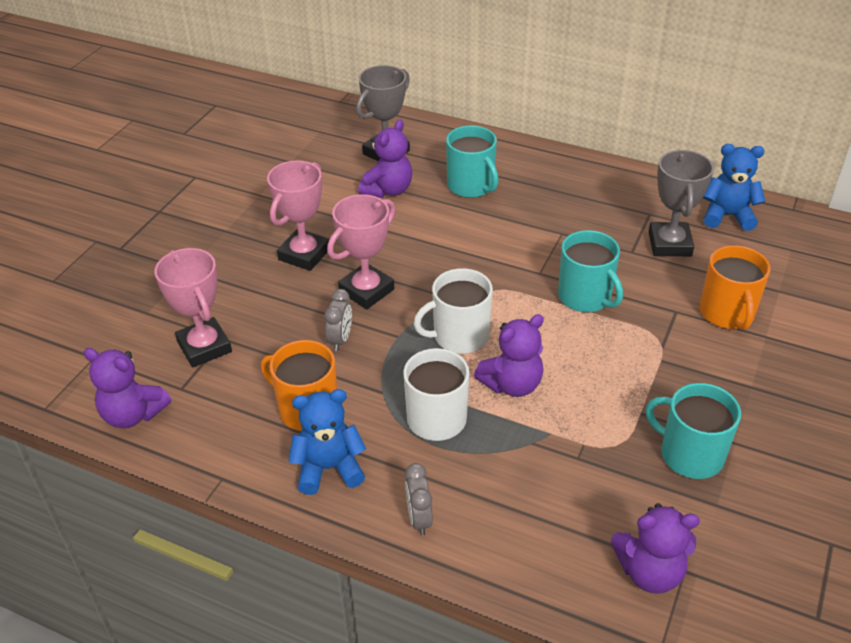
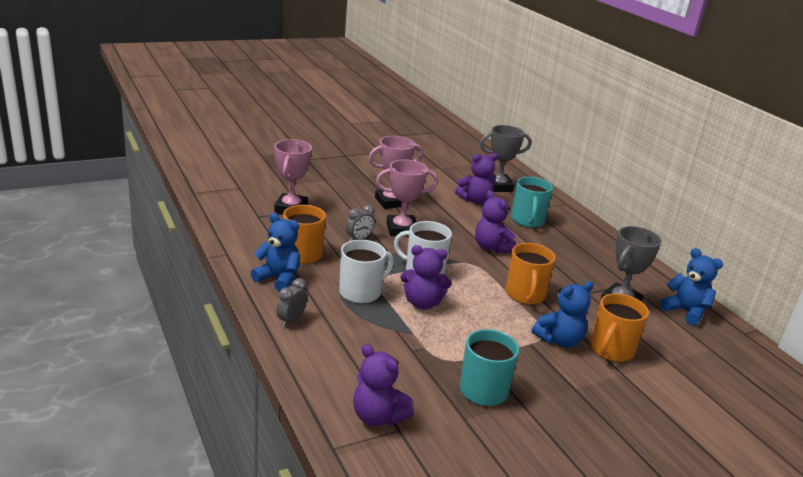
camera: 35 degrees right, 15 degrees down
purple teddy bear [83,348,171,428] -> purple teddy bear moved to [475,190,516,253]
turquoise mug [558,230,623,312] -> orange mug [505,243,556,304]
none -> blue teddy bear [532,281,593,348]

